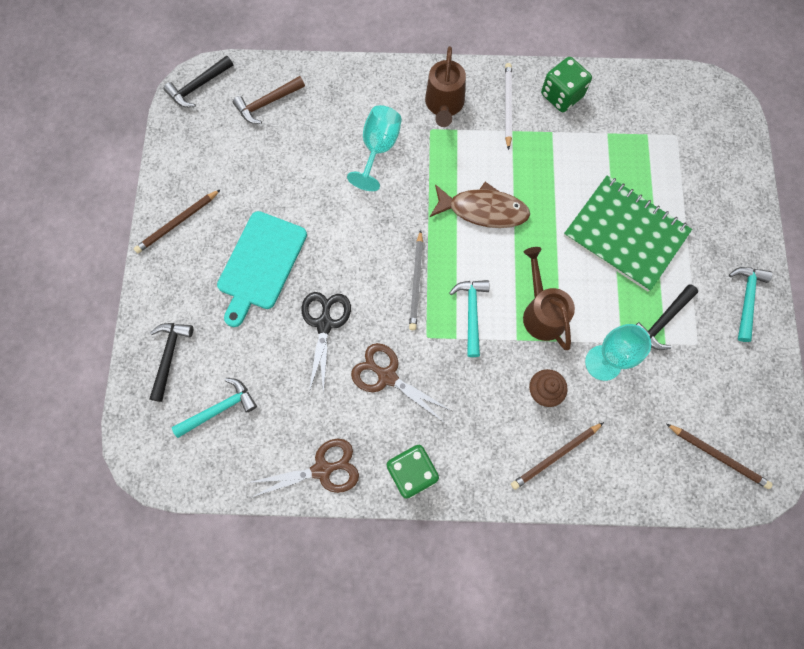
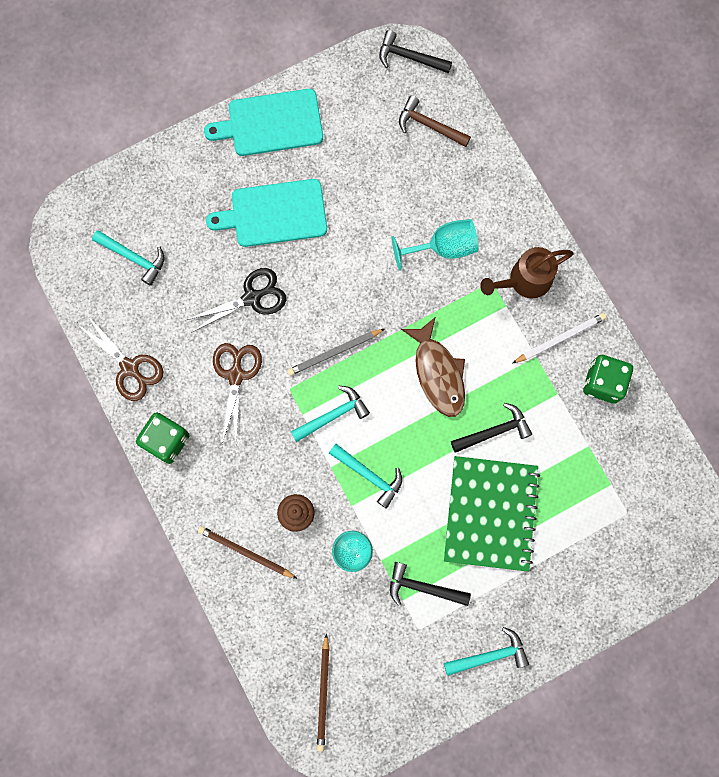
camera: 60 degrees right, 5 degrees up
brown pencil [134,189,221,253] -> turquoise cutting board [204,89,323,156]
black hammer [149,323,193,402] -> black hammer moved to [451,403,532,453]
brown watering can [523,247,575,350] -> turquoise hammer [329,444,402,509]

